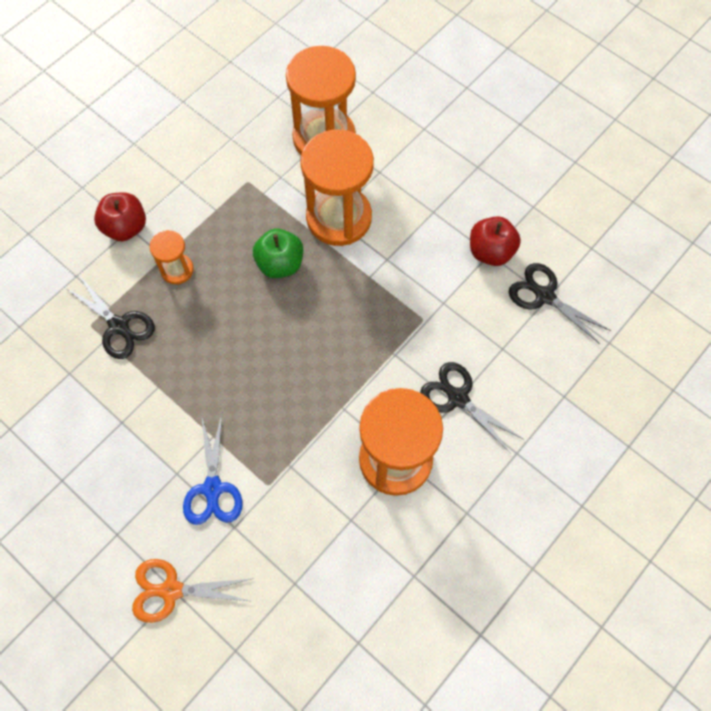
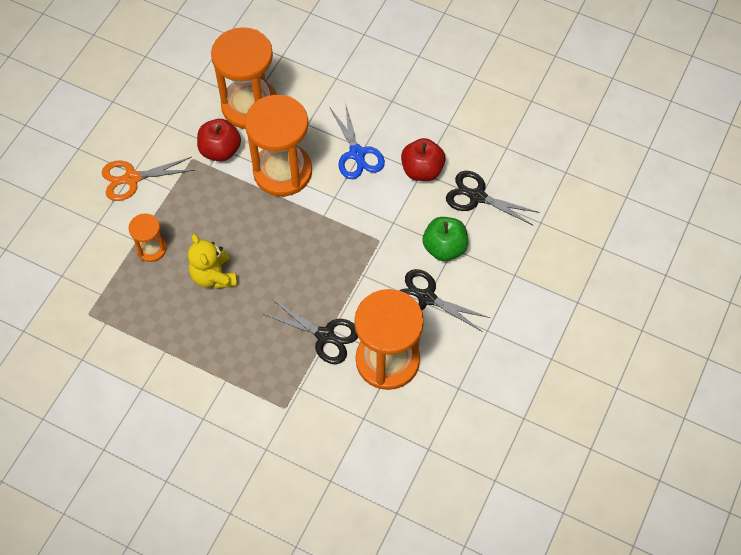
camera: 15 degrees left, 5 degrees down
black scissors [64,275,155,359] -> black scissors moved to [263,299,358,364]
red apple [94,192,146,241] -> red apple moved to [197,119,241,162]
orange scissors [132,559,254,623] -> orange scissors moved to [102,157,195,201]
blue scissors [183,414,243,525] -> blue scissors moved to [330,102,385,179]
green apple [253,229,303,278] -> green apple moved to [423,217,468,261]
none -> yellow teddy bear [188,234,237,289]

